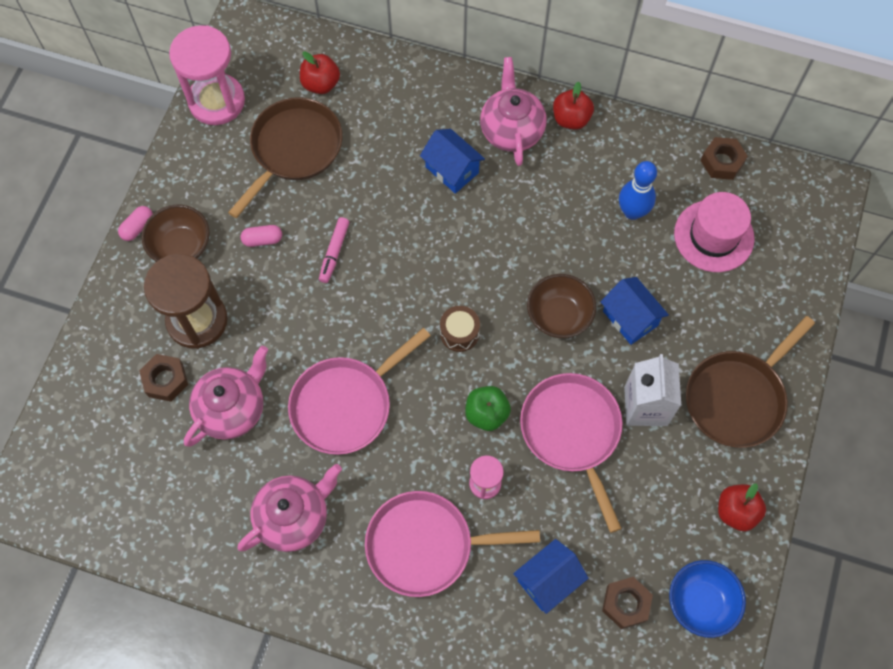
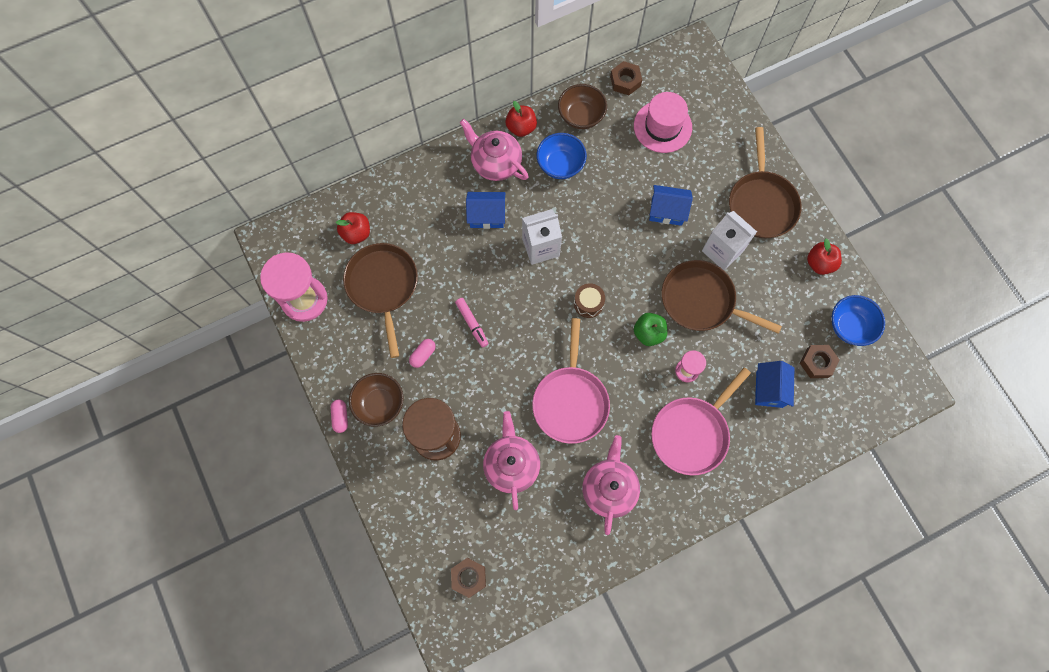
camera: 45 degrees left, 5 degrees up
brown nut [139,354,188,402] -> brown nut moved to [451,558,486,598]
pink pan [520,373,623,533] -> brown pan [661,260,782,334]
brown bowl [527,274,596,338] -> brown bowl moved to [558,84,607,129]
blue bowling pin [619,161,657,220] -> none
none -> white carton [522,209,562,265]
none -> blue bowl [536,133,587,179]

